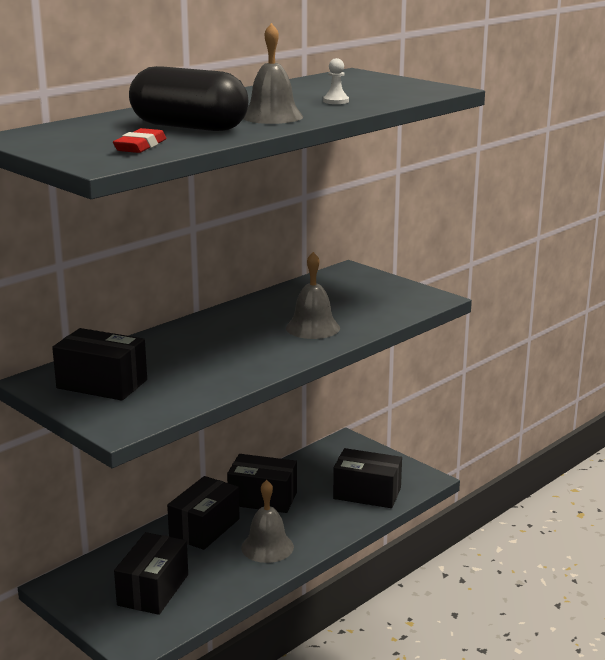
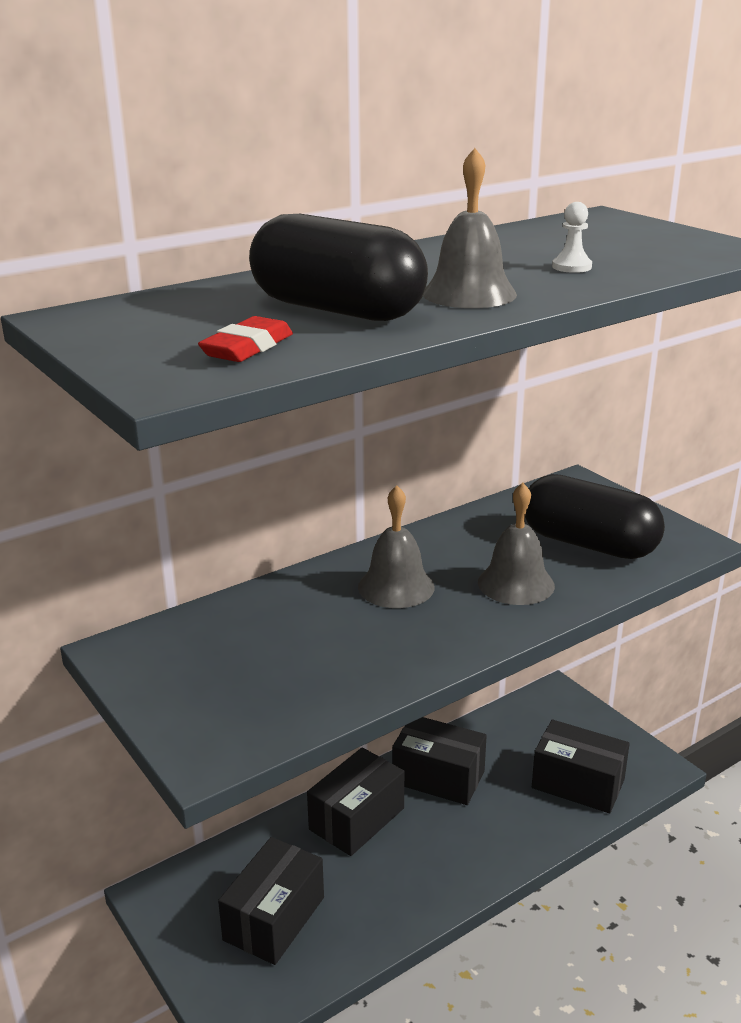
camera: 10 degrees right, 5 degrees up
black box [52,328,147,401] -> none
grey bell [241,480,294,563] -> grey bell moved to [358,485,435,608]
none -> black capsule [525,474,665,559]

